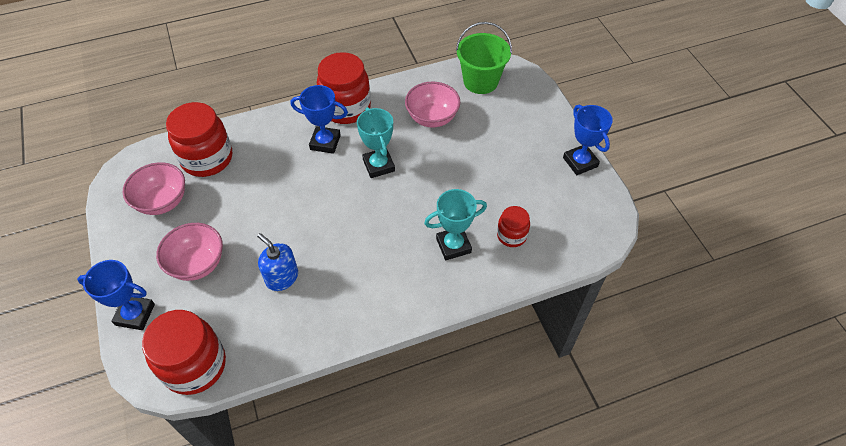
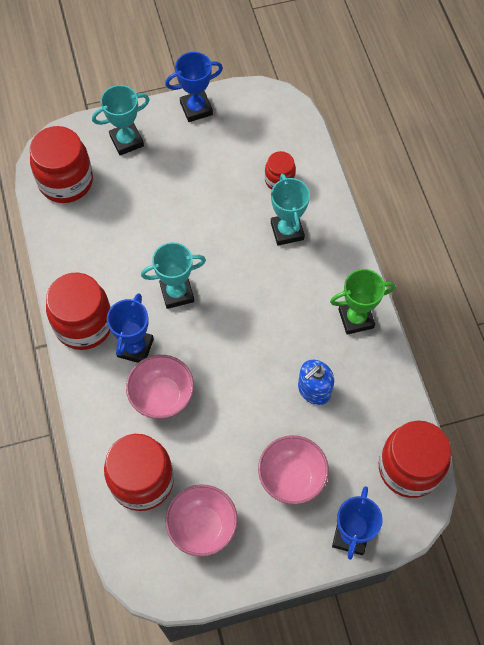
camera: 85 degrees left, 10 degrees up
pink bowl [405,82,460,128] -> pink bowl moved to [126,355,194,419]
green bucket [456,22,512,94] -> red jar [30,126,93,203]
none -> turquoise trophy [92,85,150,156]
none -> green trophy [330,269,395,335]

